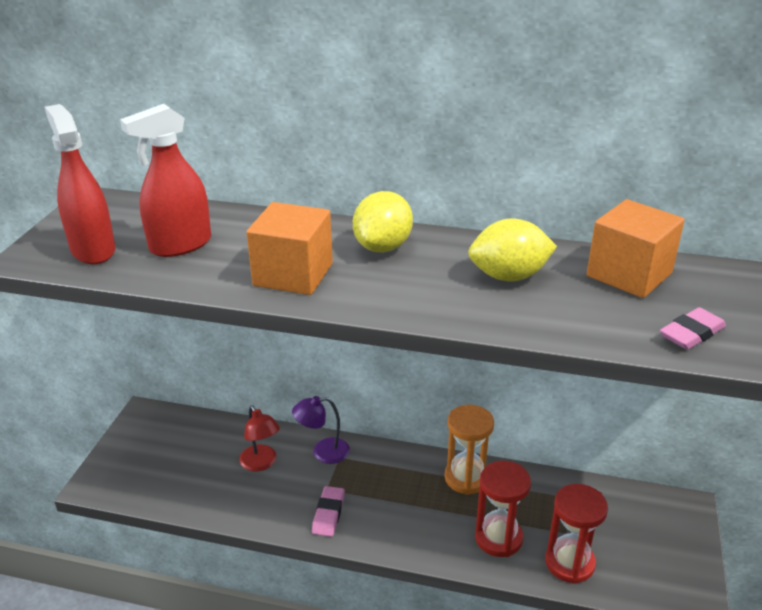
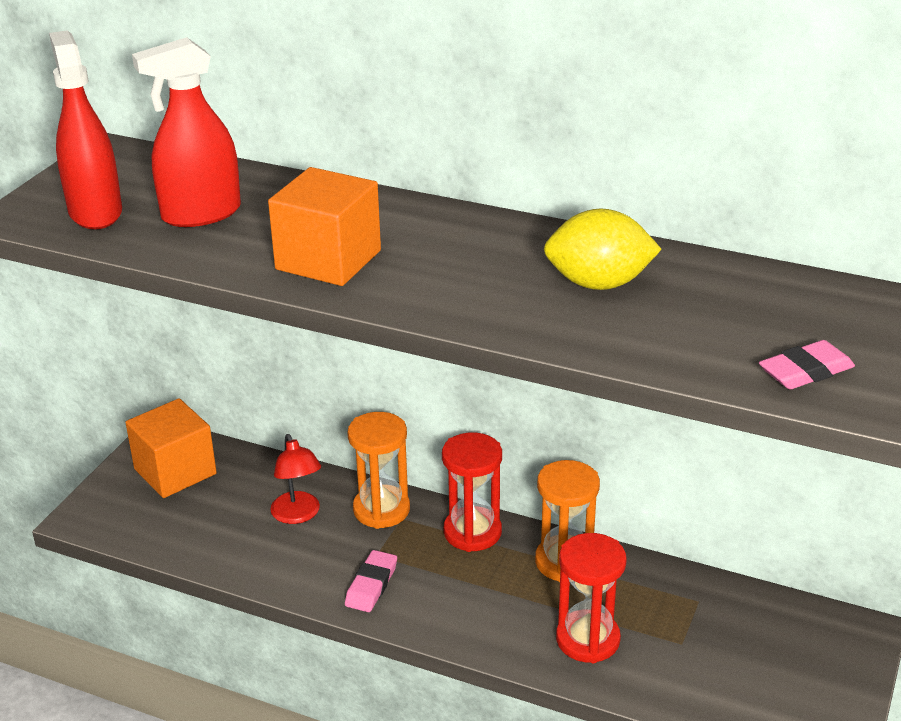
camera: 10 degrees right, 0 degrees up
purple lamp [292,396,350,464] -> orange hourglass [347,412,410,529]
yellow lemon [353,191,413,253] -> none
red hourglass [545,484,608,584] -> red hourglass moved to [442,432,502,552]
orange cube [587,199,685,298] -> orange cube moved to [126,398,217,498]

